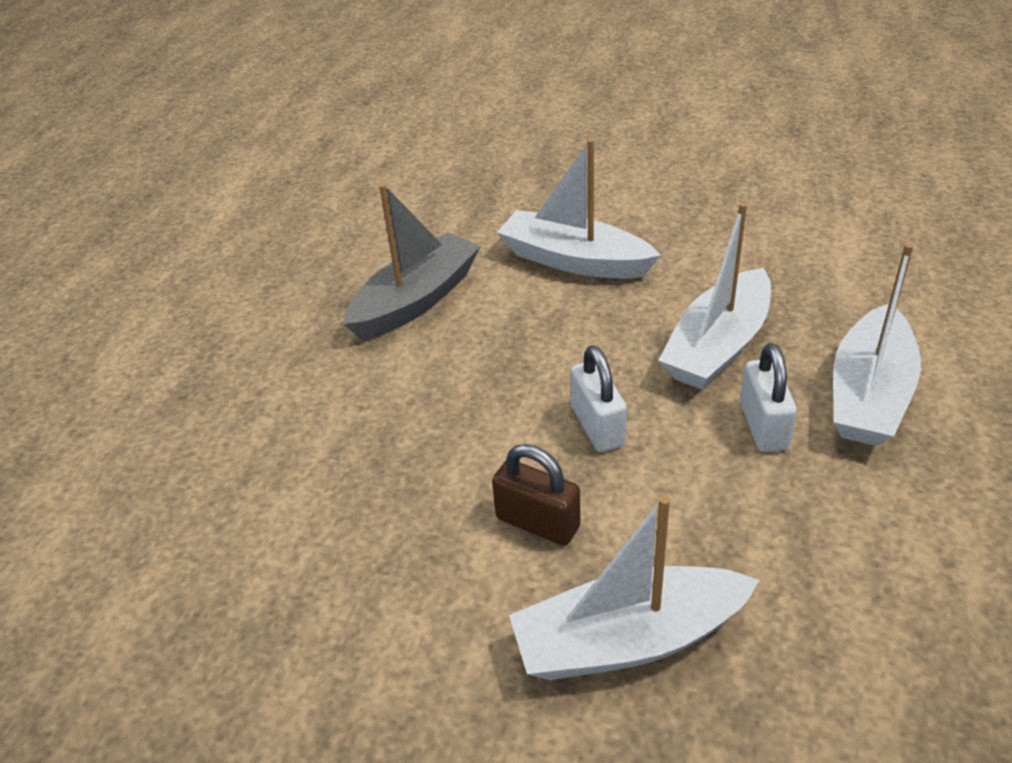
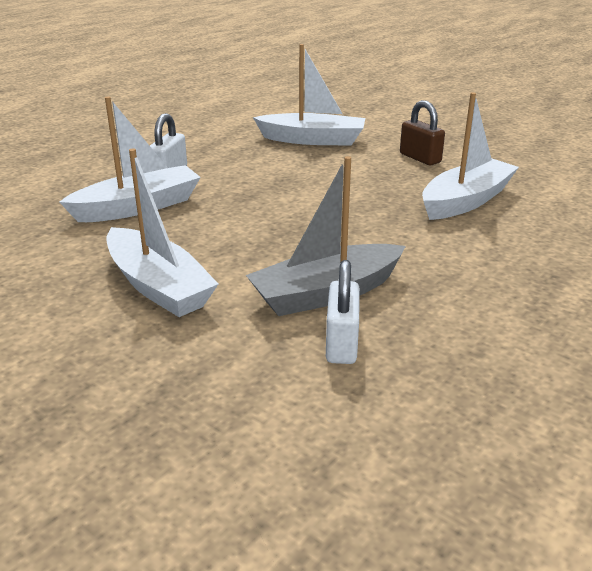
camera: 160 degrees left, 10 degrees down
brown padlock [492,444,581,546] -> brown padlock moved to [400,100,445,165]
white padlock [570,345,627,452] -> white padlock moved to [326,260,360,364]
white boat [833,243,921,446] -> white boat moved to [422,92,519,220]

